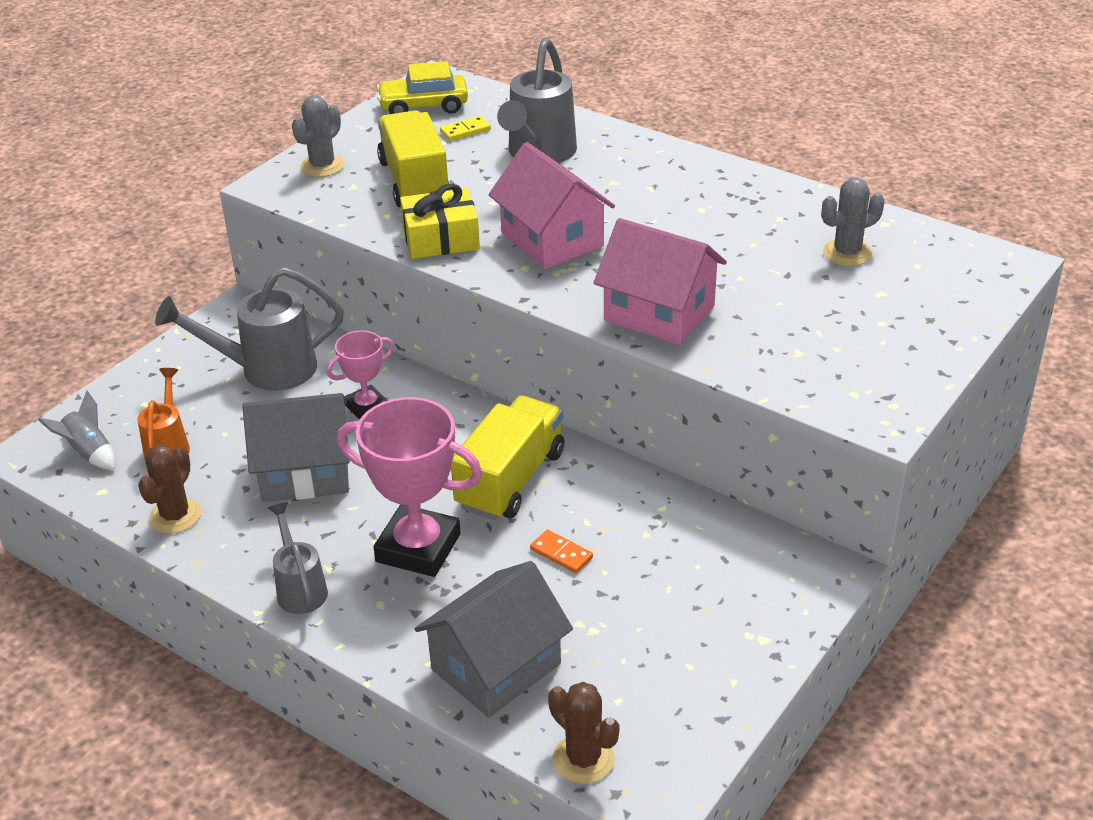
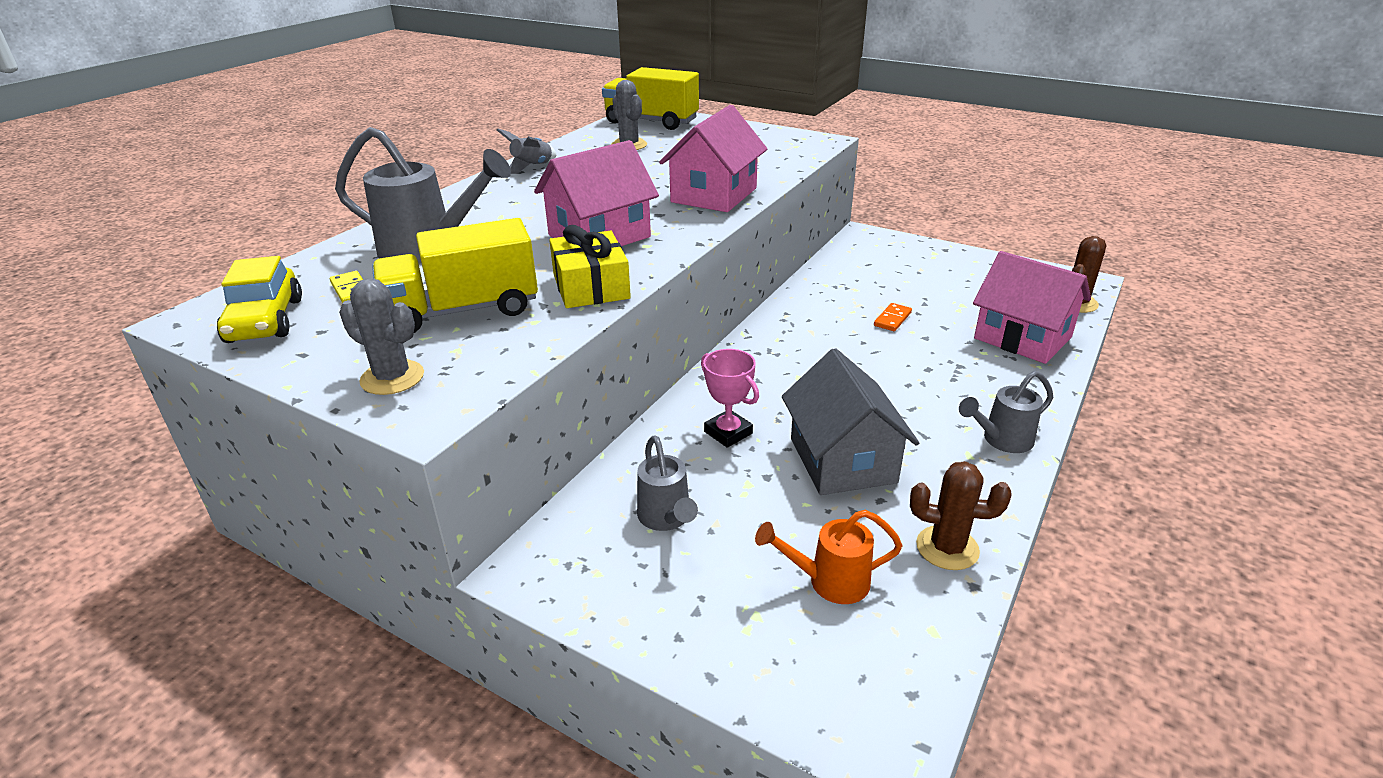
camera: 95 degrees left, 5 degrees down
grey rocket [38,391,115,470] -> grey rocket moved to [497,128,556,174]
grey watering can [155,267,344,391] -> grey watering can [637,435,698,531], size x0.58
pink trophy [337,397,482,577] -> none
grey house [414,561,573,717] -> pink house [973,251,1091,364]
yellow truck [451,396,565,520] -> yellow truck moved to [602,67,699,130]

